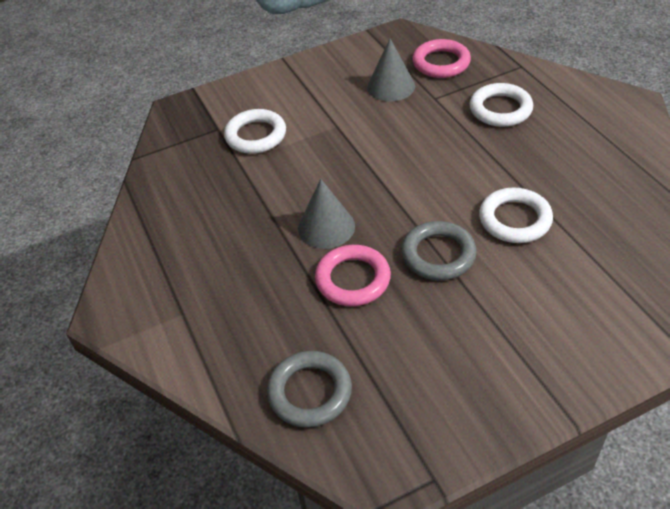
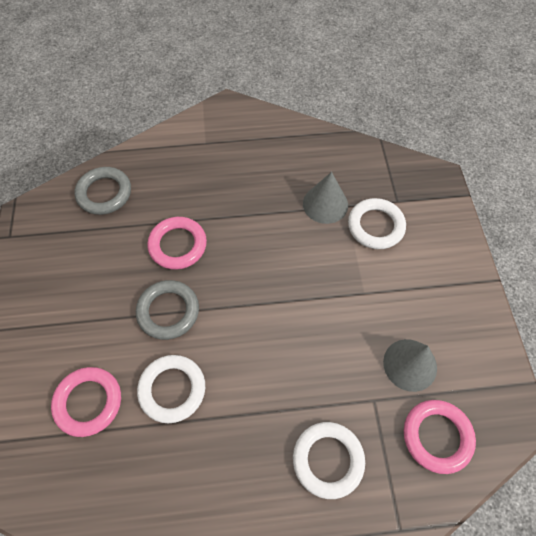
camera: 105 degrees right, 15 degrees up
grey cone [298,179,355,249] -> grey cone moved to [303,172,348,224]
none -> pink ring [51,367,121,437]

